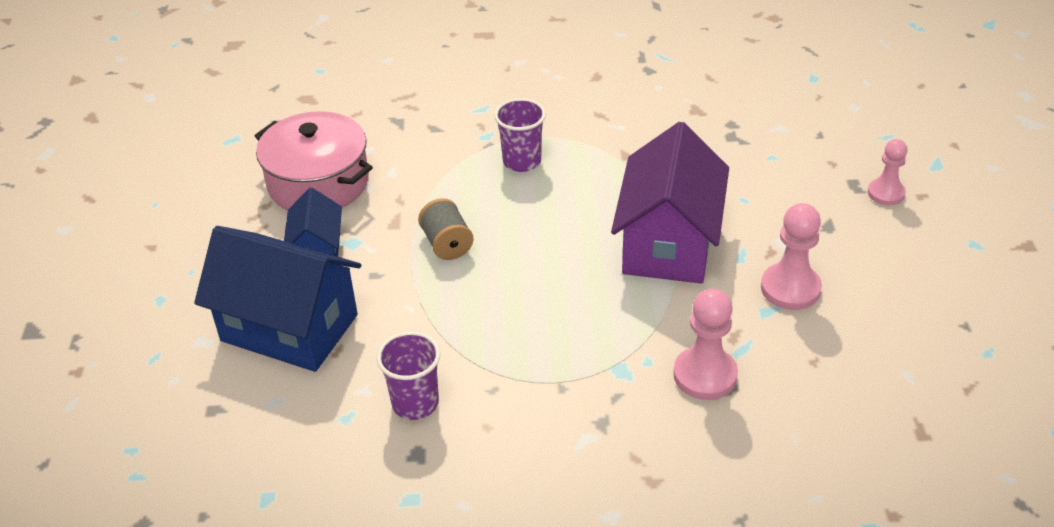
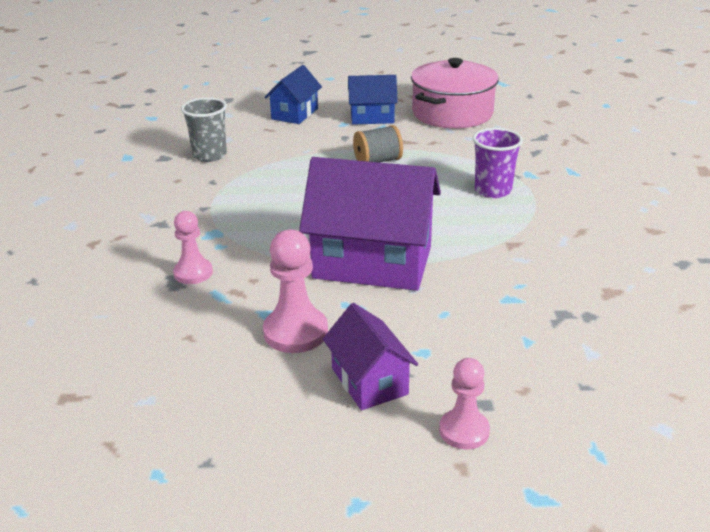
camera: 90 degrees right, 10 degrees down
blue house [194,226,361,372] -> blue house [265,65,322,124], size x0.54
purple cup [377,332,440,420] -> grey cup [181,97,227,162]
pink pawn [673,289,738,400] -> pink pawn [173,211,213,284], size x0.66
none -> purple house [323,303,418,410]

